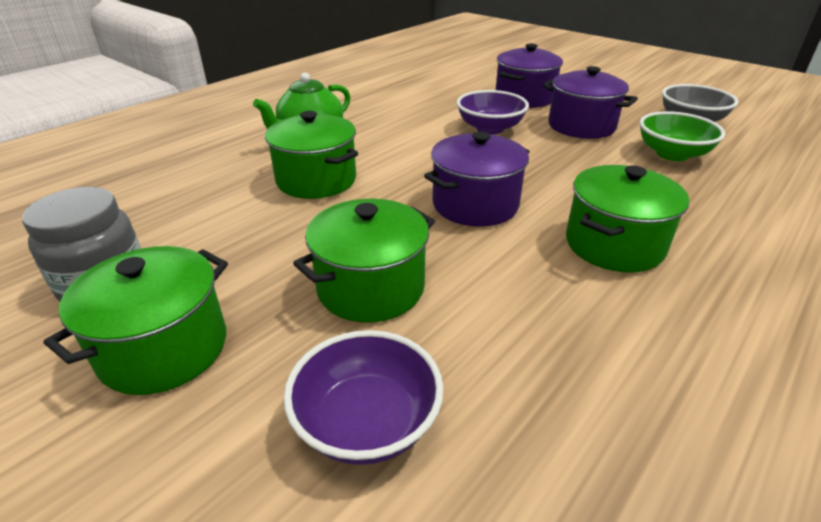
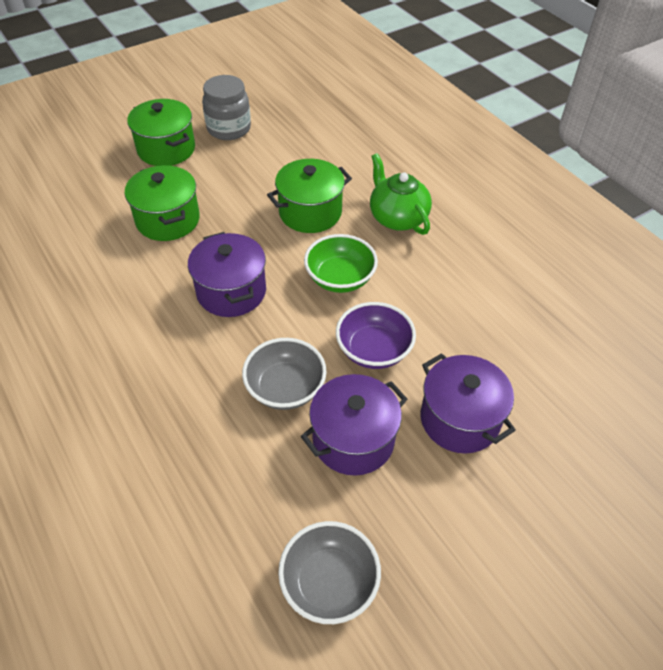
camera: 105 degrees right, 15 degrees up
purple bowl [284,330,444,465] -> none
green pot [566,165,689,273] -> none
green bowl [639,111,725,161] -> green bowl moved to [304,234,378,293]
none -> grey bowl [242,338,327,410]

